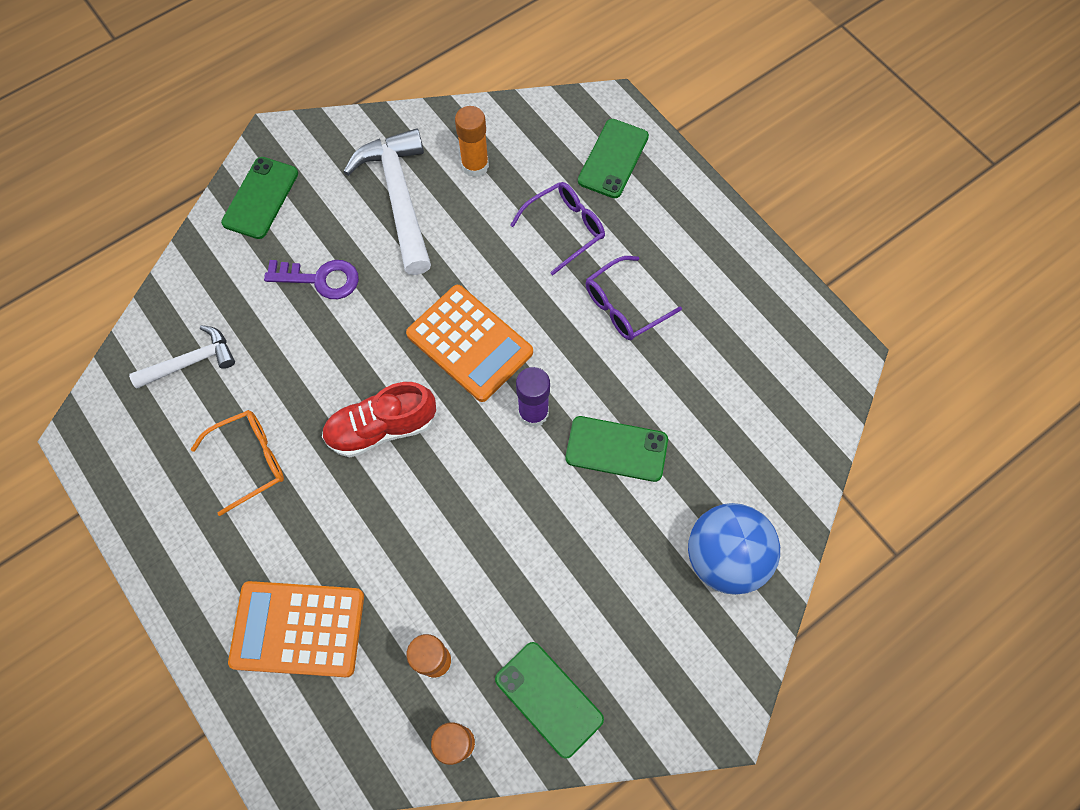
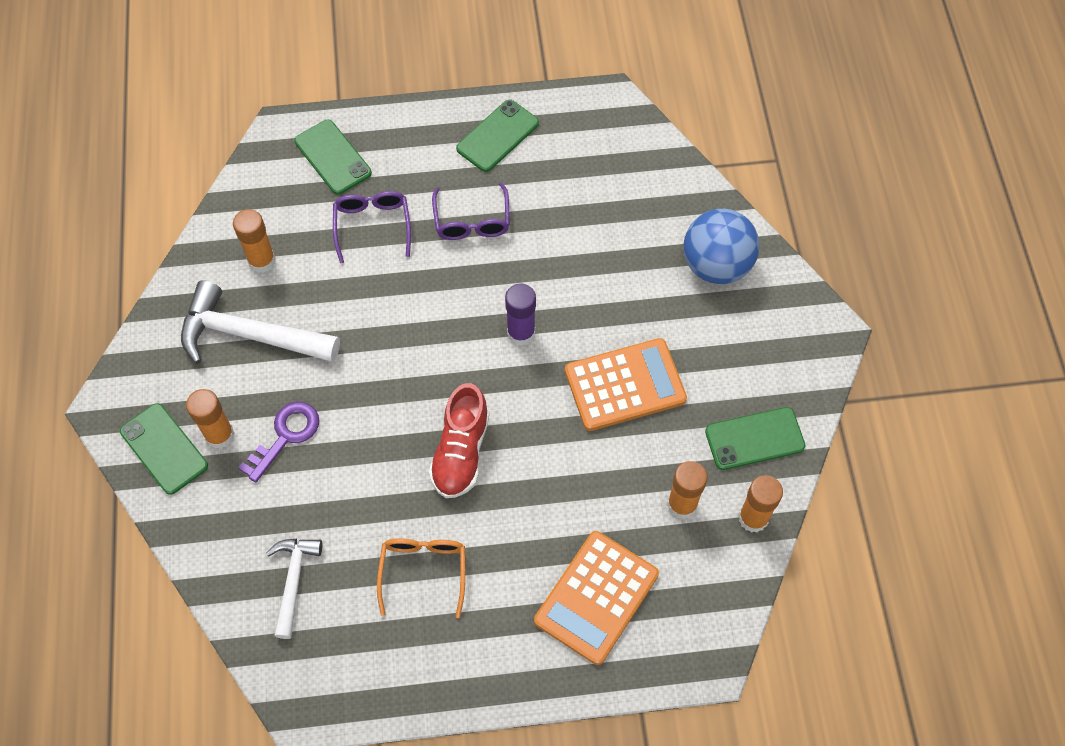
camera: 60 degrees left, 5 degrees down
orange calculator [406,285,533,402] -> orange calculator moved to [565,338,687,431]
green phone [566,416,668,482] -> green phone moved to [456,100,539,172]
none -> orange glue stick [186,389,234,449]

